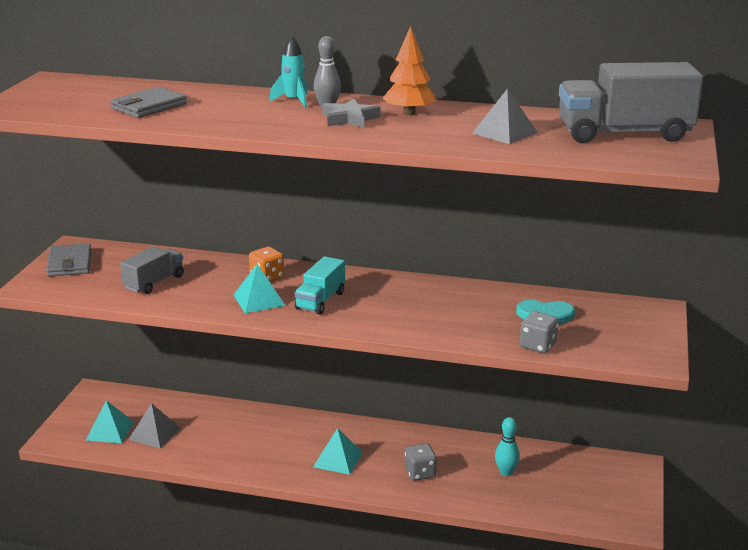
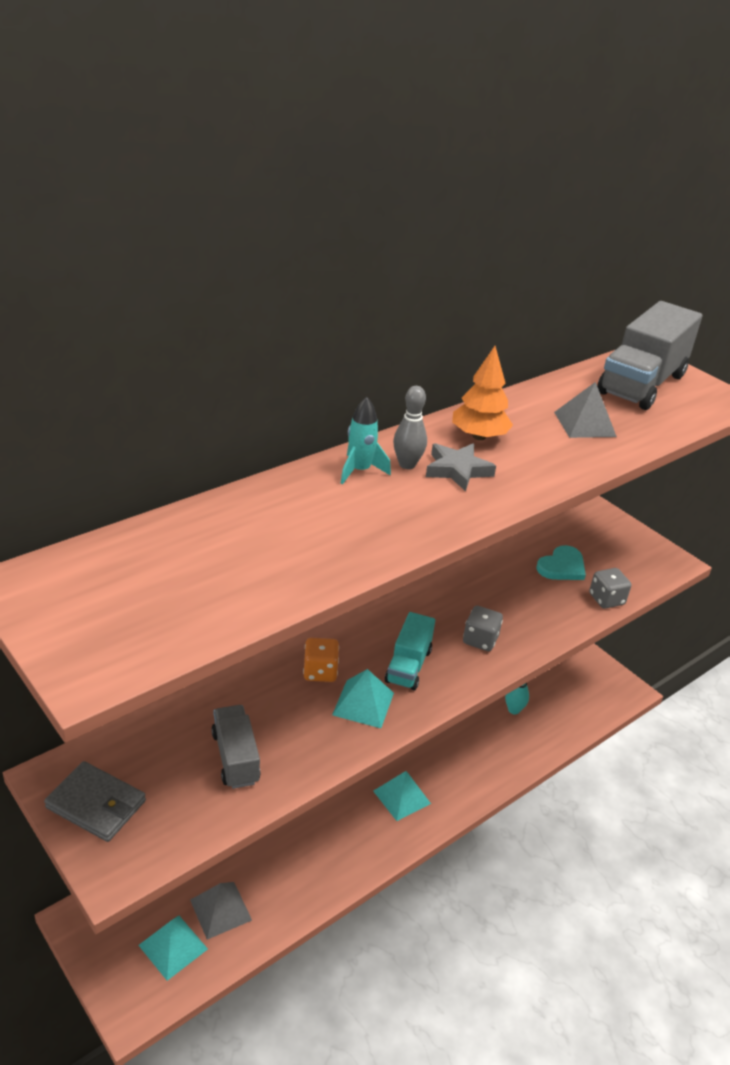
camera: 55 degrees left, 10 degrees up
grey wallet [110,87,187,118] -> none
turquoise truck [295,256,345,315] -> turquoise truck turned 45 degrees clockwise [385,612,435,690]
grey dice [405,443,437,481] -> grey dice moved to [463,606,503,651]

